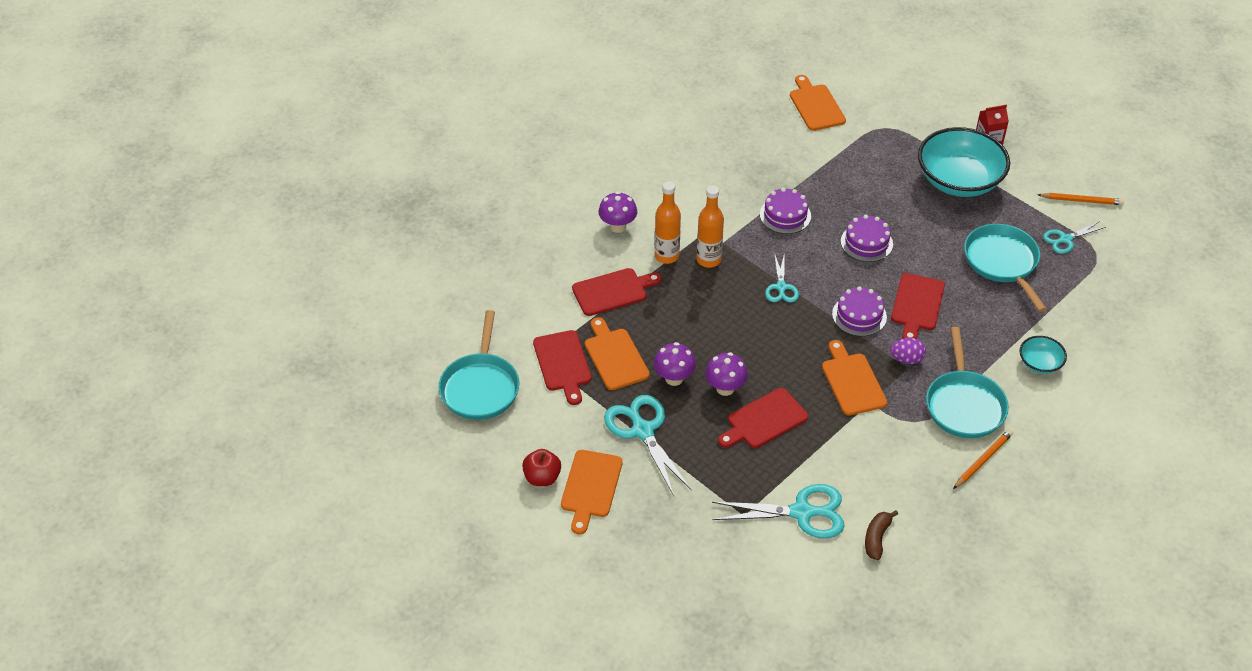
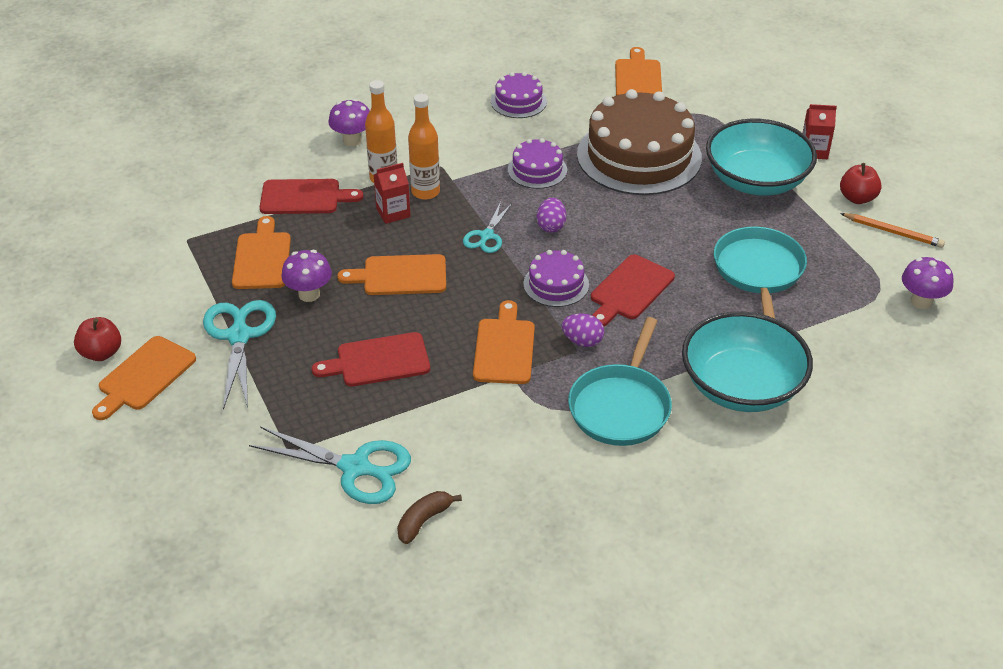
camera: 20 degrees right, 5 degrees down
turquoise pan [439,310,519,420] -> none
red cutting board [533,330,592,405] -> none
purple mushroom [705,352,748,396] -> purple mushroom moved to [902,257,954,309]
purple cake [841,215,893,262] -> purple cake moved to [491,72,547,118]
orange pencil [953,429,1013,489] -> none
turquoise bowl [1020,336,1067,374] -> turquoise bowl [682,311,813,412], size x2.15
turquoise scissors [1043,221,1106,254] -> none
none -> orange cutting board [337,254,446,295]
none -> red carton [374,163,411,224]
none -> purple egg [537,198,566,233]
none -> brown cake [577,89,702,195]
none -> red apple [840,163,882,204]

